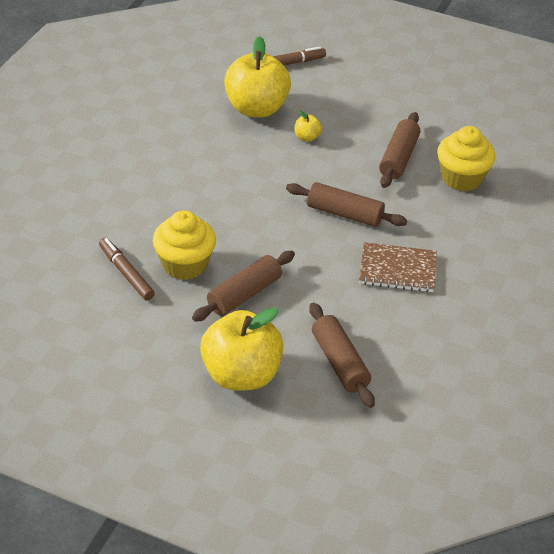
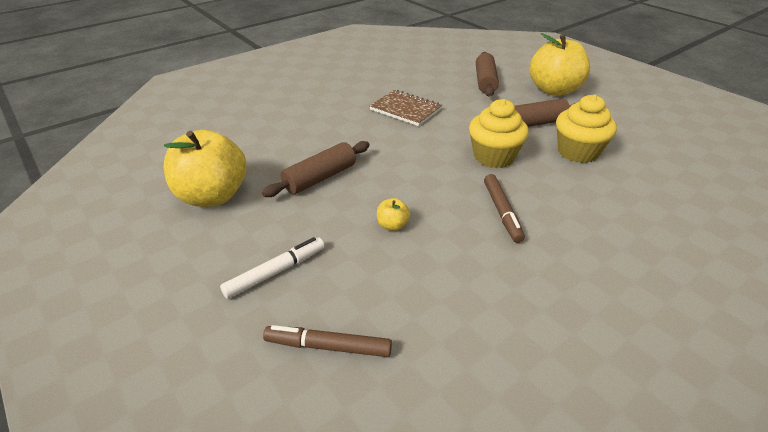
camera: 150 degrees left, 5 degrees down
brown marker [99,238,155,301] -> brown marker moved to [484,174,525,243]
yellow apple [224,36,291,117] -> yellow apple moved to [163,130,247,207]
brown rolling pin [286,182,407,227] -> none
yellow cupcake [437,126,496,191] -> yellow cupcake moved to [469,99,529,168]
none -> white marker [220,237,324,299]

